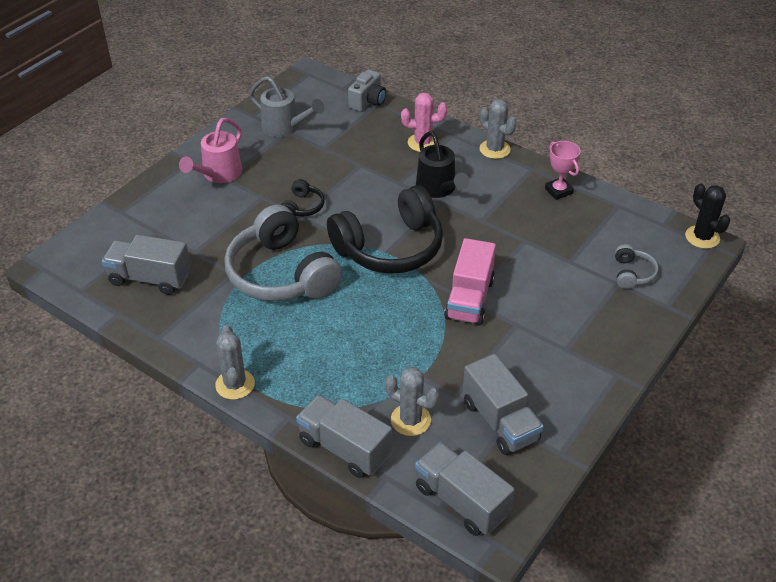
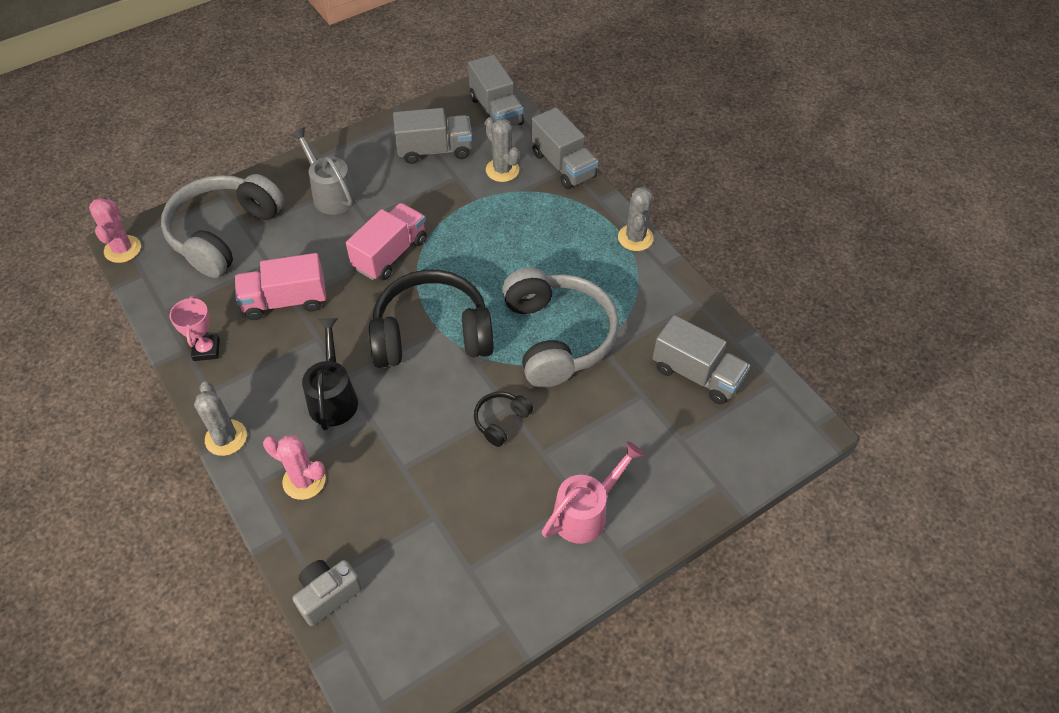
camera: 160 degrees left, 10 degrees up
grey watering can [249,76,324,137] -> grey watering can moved to [290,127,356,215]
grey truck [463,354,544,455] -> grey truck turned 90 degrees clockwise [393,108,472,164]
grey headphones [615,244,659,289] -> grey headphones [161,174,284,278], size x2.30
black cactus [685,183,730,249] -> pink cactus [89,198,141,263]
none -> pink truck [235,253,326,320]

